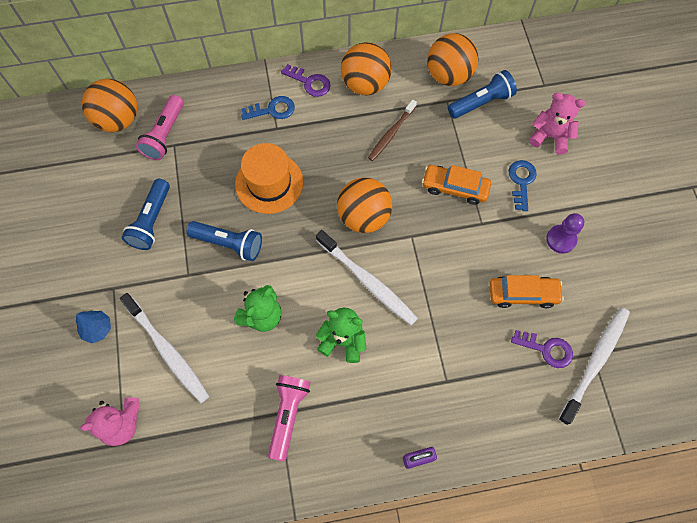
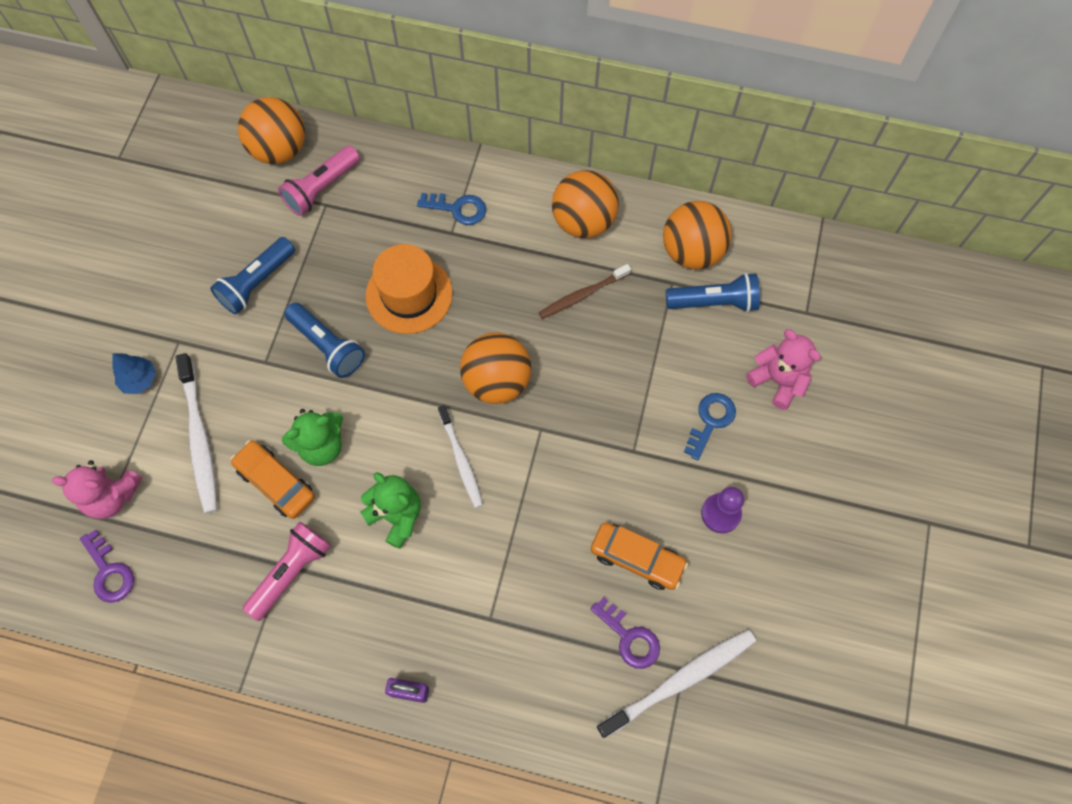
camera: 25 degrees right, 0 degrees up
purple key [281,64,331,97] -> purple key moved to [80,529,134,603]
white toothbrush [316,230,418,325] -> white toothbrush [438,405,483,508], size x0.65
orange car [422,165,491,205] -> orange car moved to [230,440,315,519]

